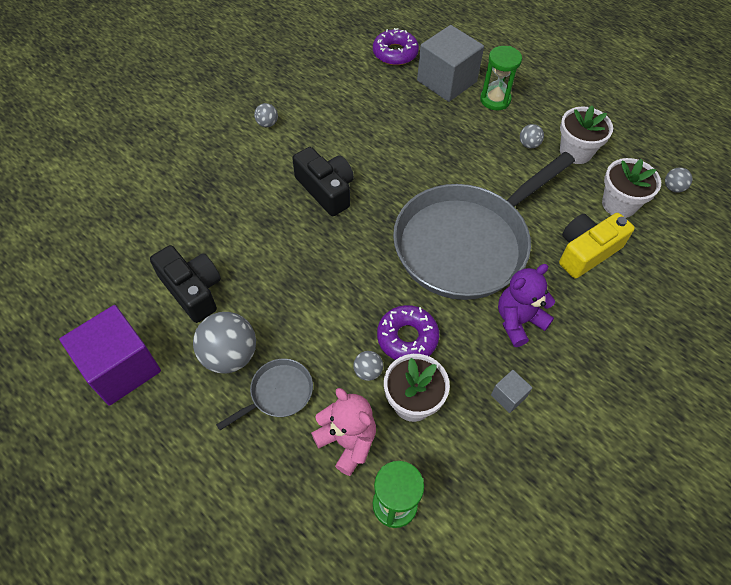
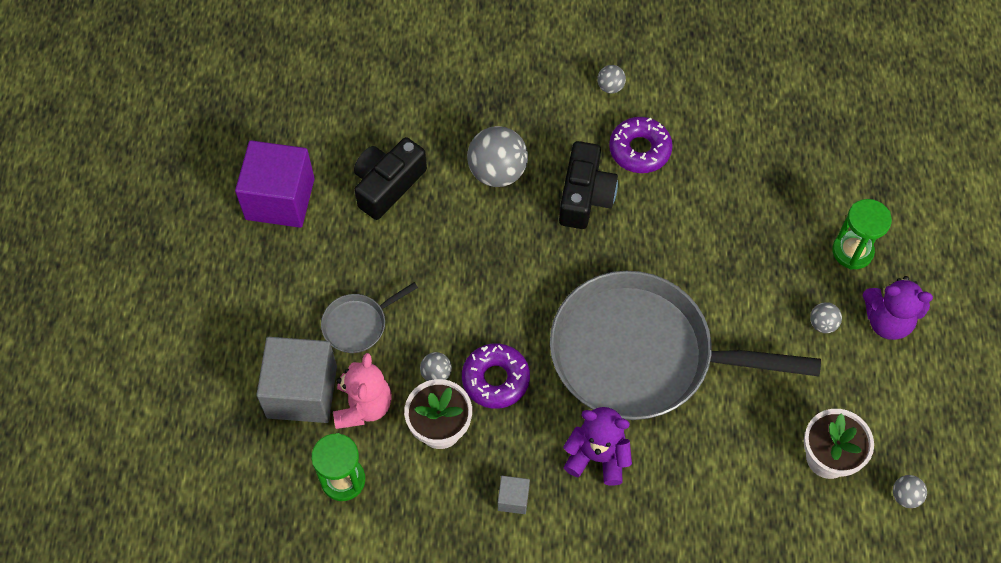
camera: 50 degrees right, 5 degrees up
black camera [150,245,221,323] -> black camera turned 150 degrees counterclockwise [354,137,427,220]
grey ball [193,312,256,373] -> grey ball moved to [467,126,528,187]
grey pan [216,359,313,430] -> grey pan turned 135 degrees clockwise [321,282,418,353]
purple donut [373,28,419,65] -> purple donut moved to [609,117,673,173]
grey cube [417,25,484,102] -> grey cube moved to [256,337,337,423]
yellow camera [559,213,635,278] -> none
white flower pot [560,105,613,164] -> none
none -> purple teddy bear [863,276,933,340]

